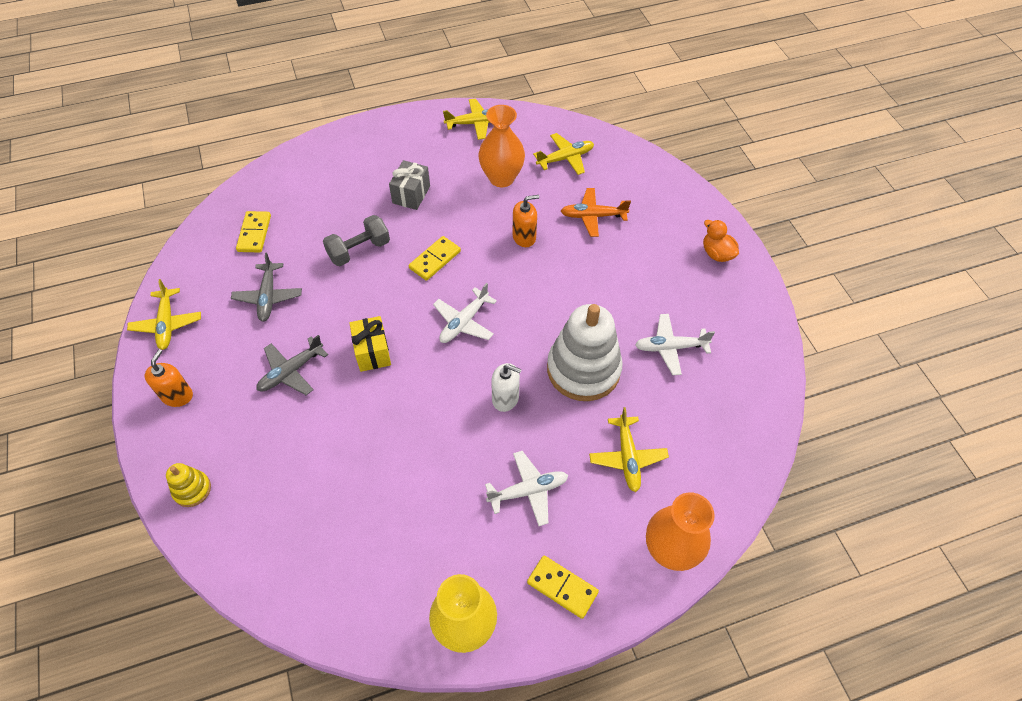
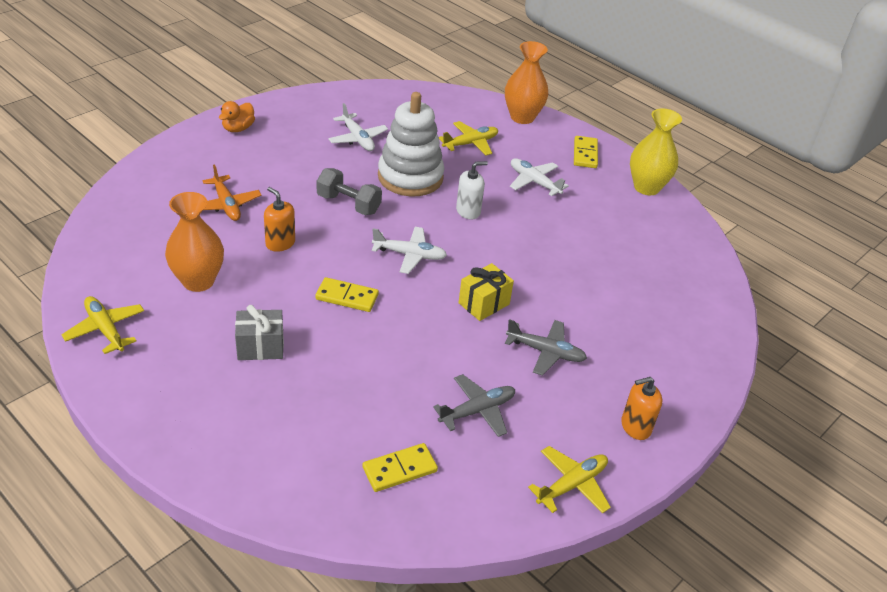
camera: 120 degrees left, 15 degrees down
yellow stacking toy [166,463,211,507] -> none
grey dumbbell [323,215,390,266] -> grey dumbbell moved to [317,168,382,215]
white soap dispenser [491,363,522,412] -> white soap dispenser turned 75 degrees clockwise [456,161,488,220]
yellow plane [533,133,594,175] -> none

